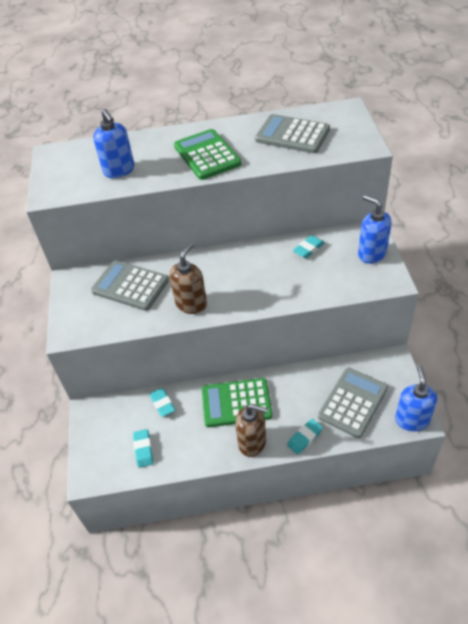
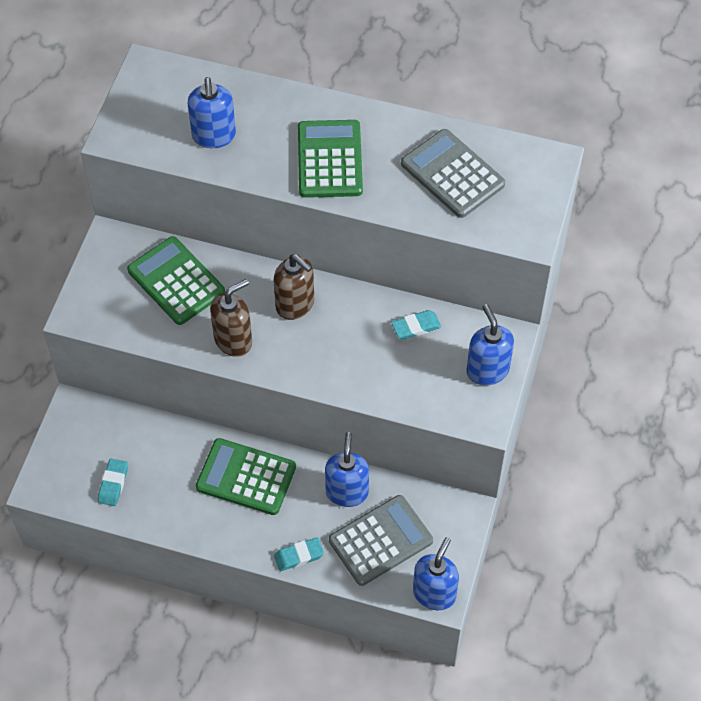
camera: 20 degrees right, 10 degrees up
grey calculator [91,260,169,311] -> green calculator [127,236,225,325]
turquoise eraser [149,388,175,417] -> none
brown soap dispenser [235,404,268,457] -> brown soap dispenser moved to [274,254,314,320]
none -> blue soap dispenser [325,432,369,507]

